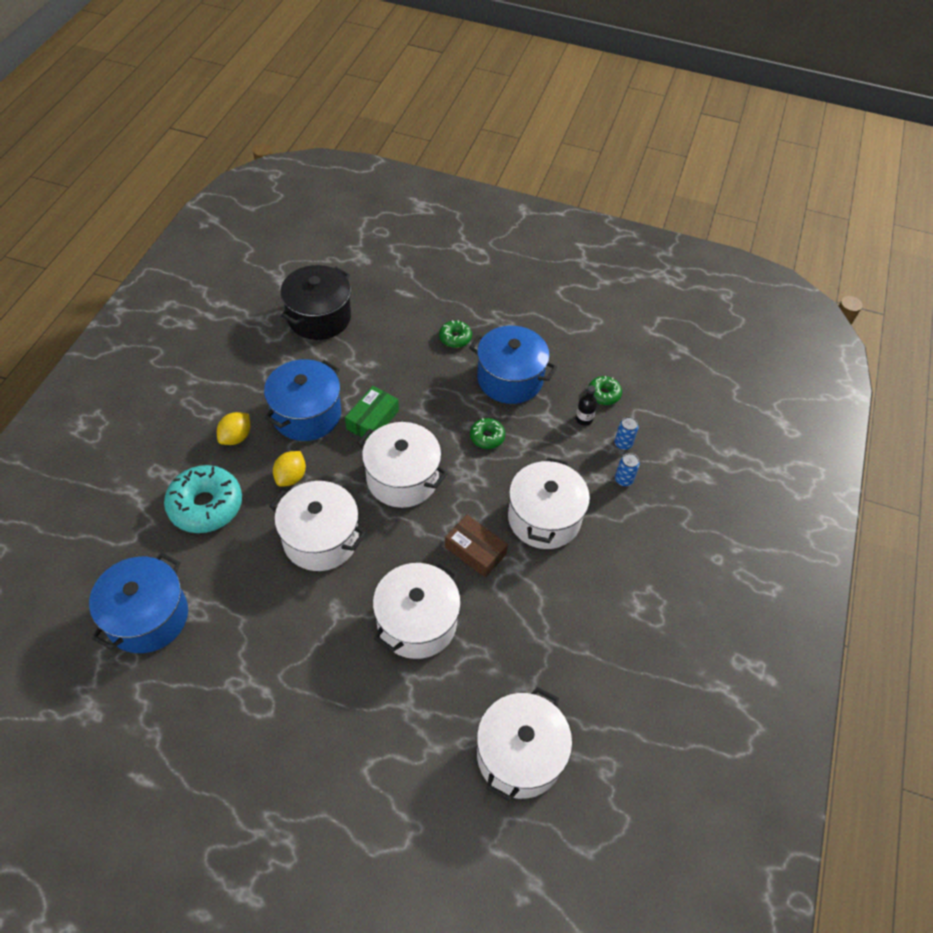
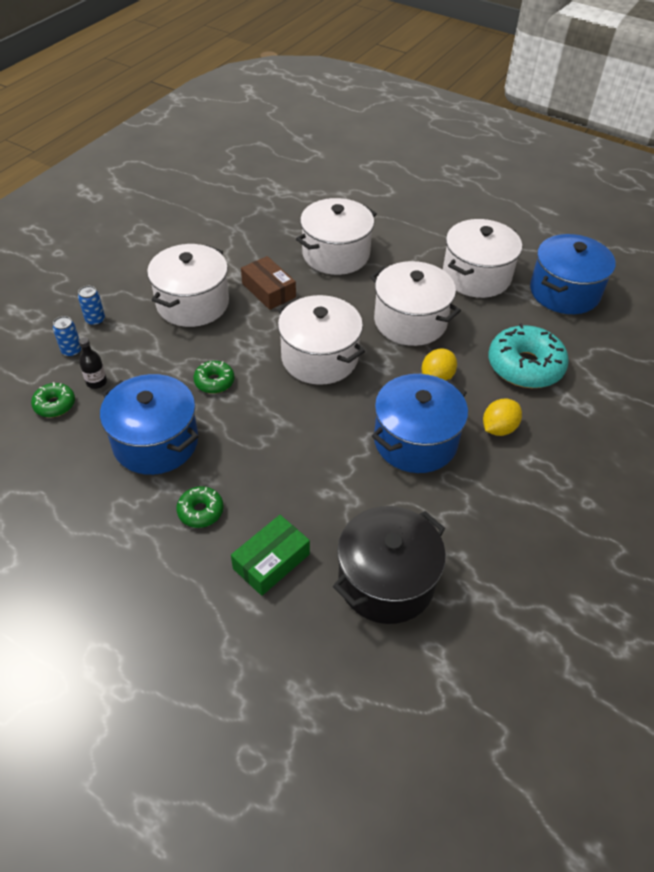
camera: 165 degrees left, 5 degrees down
green box [345,386,399,440] -> green box moved to [231,515,310,596]
white pot [477,687,572,801] -> white pot moved to [443,219,522,298]

